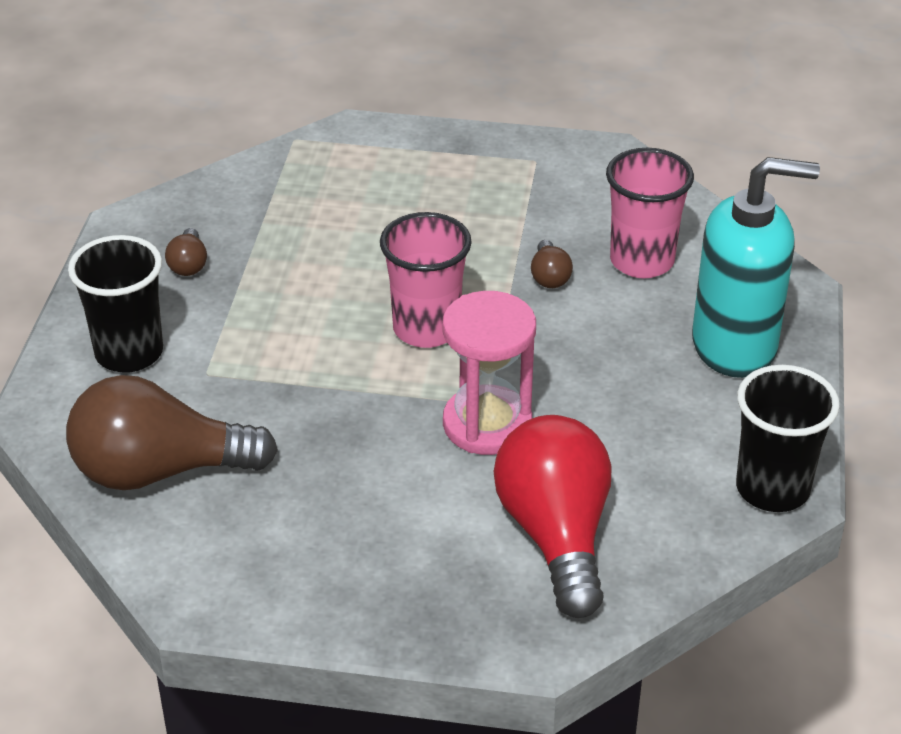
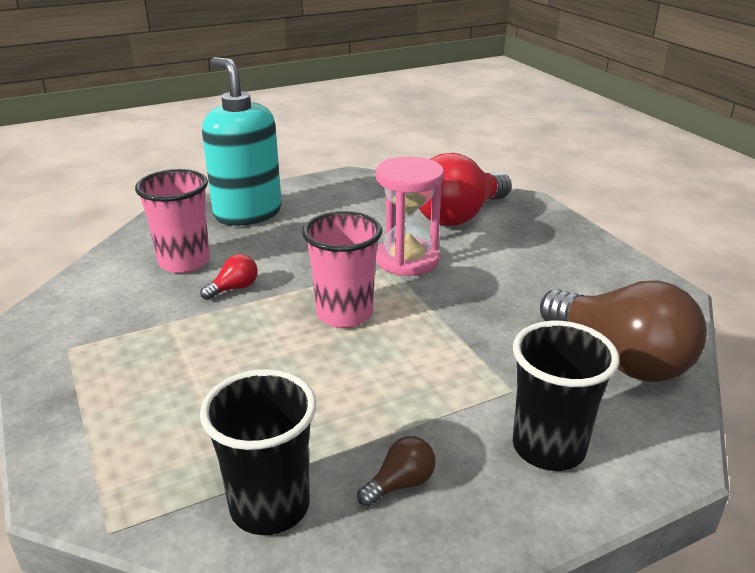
camera: 125 degrees left, 10 degrees down
brown light bulb [531,240,573,288] -> red light bulb [200,254,258,300]
black cup [736,365,840,512] -> black cup moved to [200,369,316,535]

